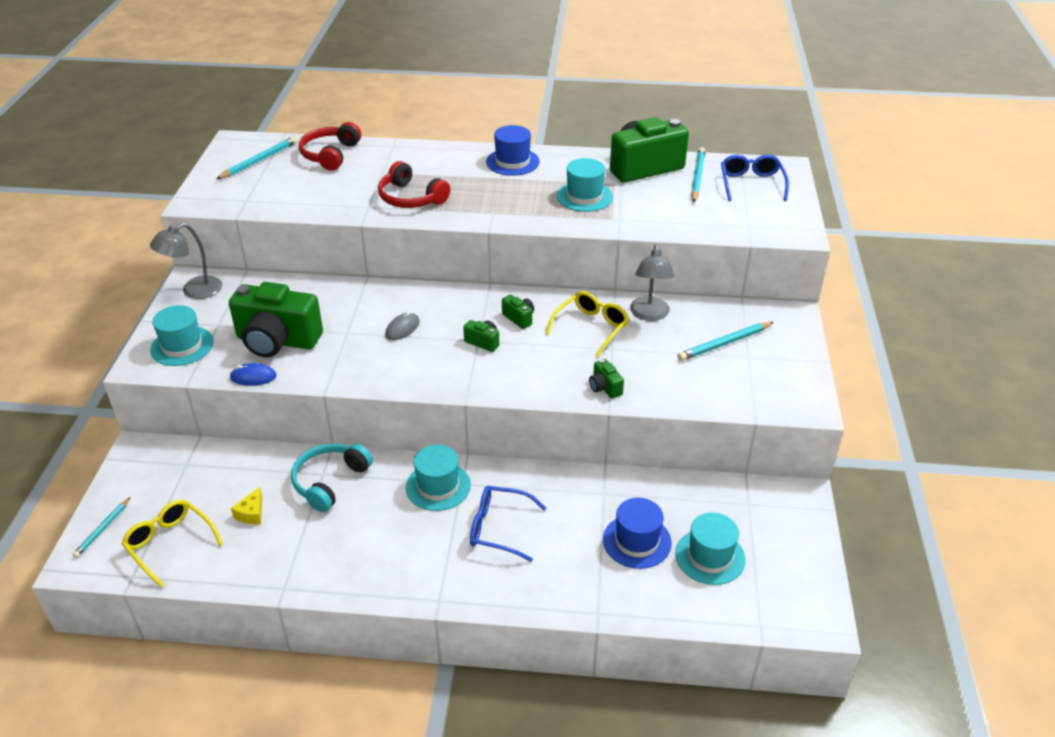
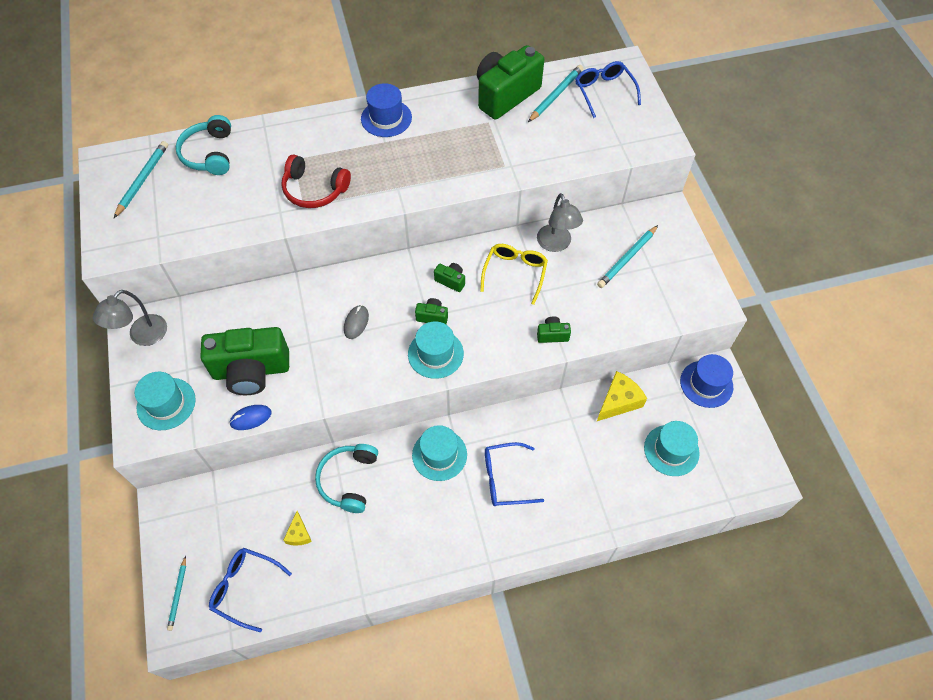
camera: 20 degrees left, 20 degrees up
yellow glasses [122,500,224,587] -> blue glasses [209,548,292,632]
red headphones [299,122,361,171] -> turquoise headphones [176,115,231,175]
turquoise hat [557,158,613,212] -> turquoise hat moved to [408,321,464,379]
green camera [589,359,624,399] -> green camera turned 135 degrees clockwise [537,316,571,343]
blue hat [603,498,672,569] -> blue hat moved to [680,354,733,408]
turquoise pencil [691,147,706,202] -> turquoise pencil turned 45 degrees clockwise [528,65,583,122]
none -> yellow cheese [597,371,647,421]

